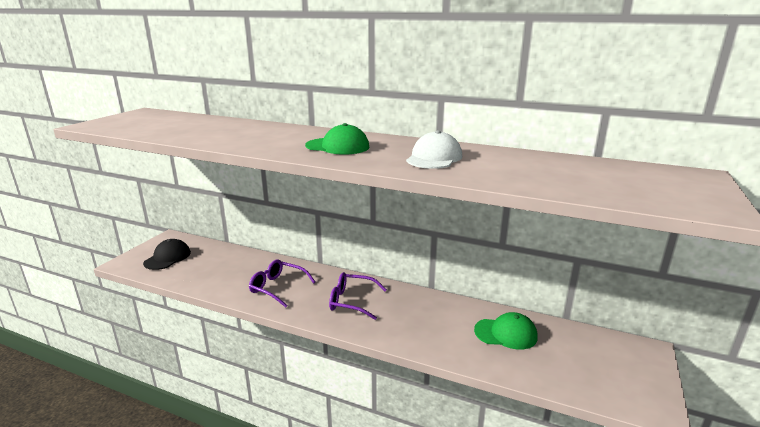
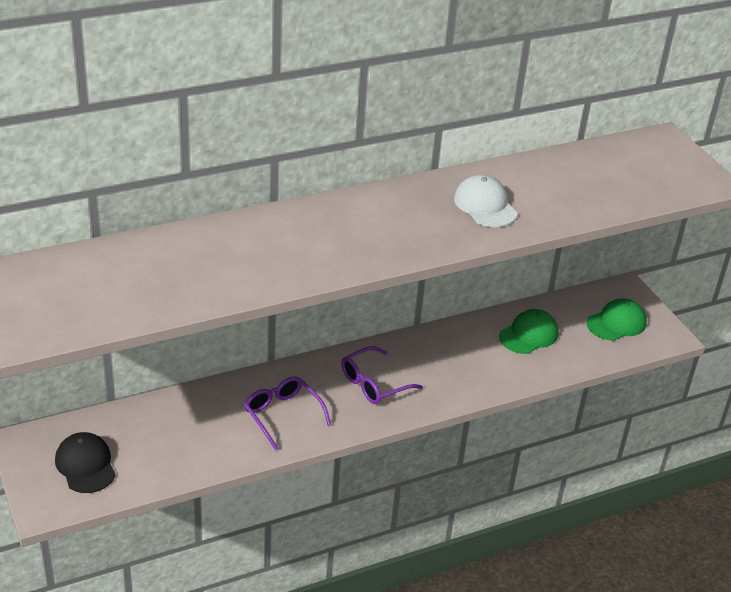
camera: 50 degrees left, 15 degrees up
purple glasses [249,259,315,307] -> purple glasses turned 75 degrees clockwise [244,376,331,451]
green cap [305,123,370,155] -> green cap moved to [587,298,647,341]

